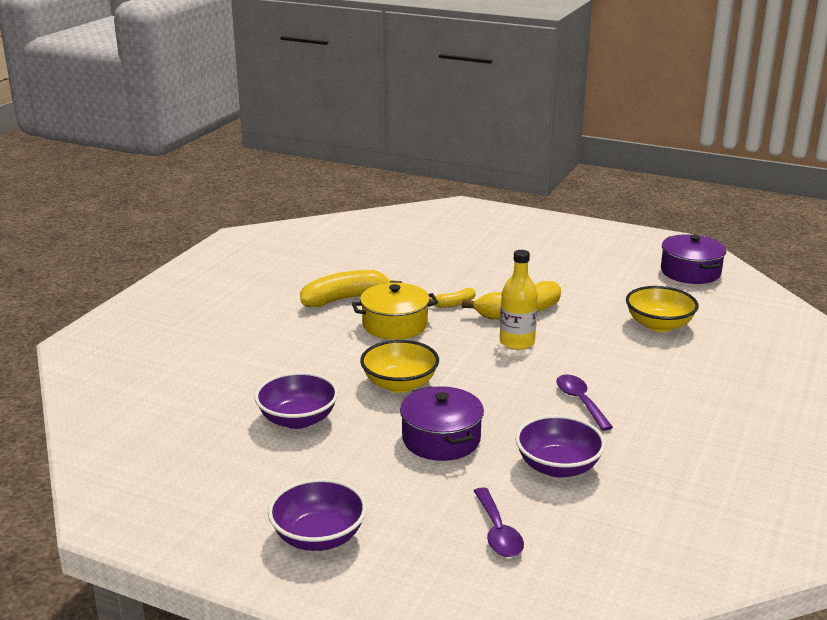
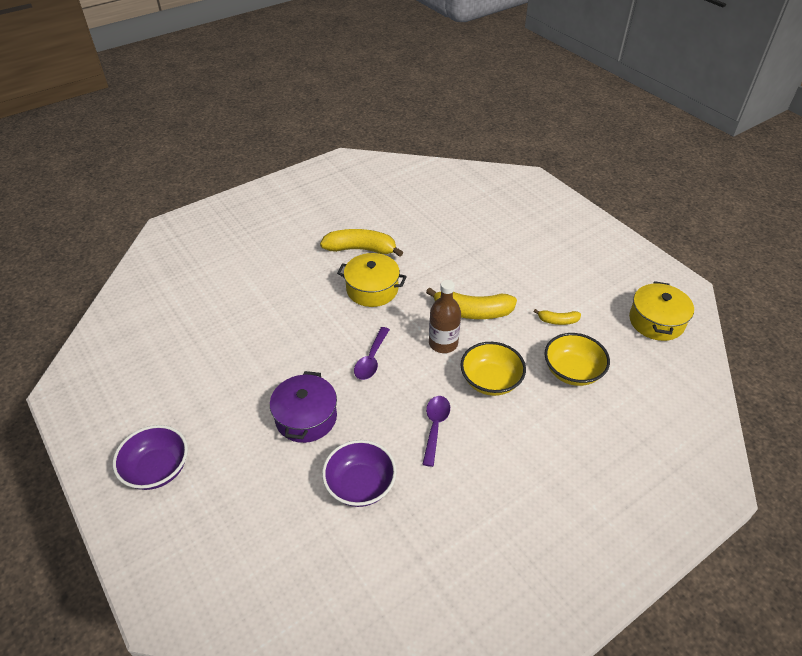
camera: 30 degrees right, 20 degrees up
purple bowl [254,372,338,429] -> none
yellow bowl [360,340,439,393] -> yellow bowl moved to [460,342,526,396]
yellow banana [430,288,475,308] -> yellow banana moved to [533,309,581,325]
purple spoon [474,487,524,557] -> purple spoon moved to [354,327,390,380]
yellow bottle [500,250,538,350] -> brown bottle [429,280,461,353]
purple pot [661,234,726,284] -> yellow pot [629,281,694,341]

